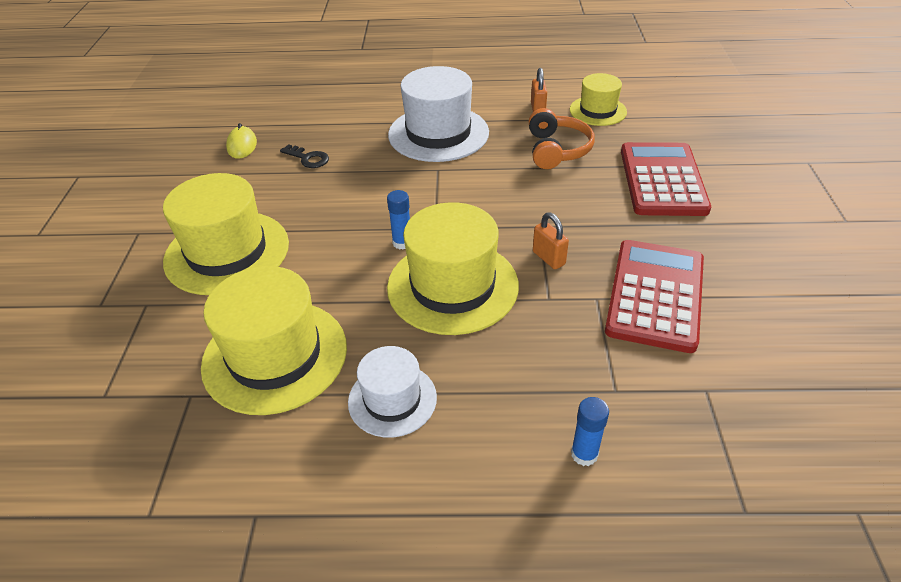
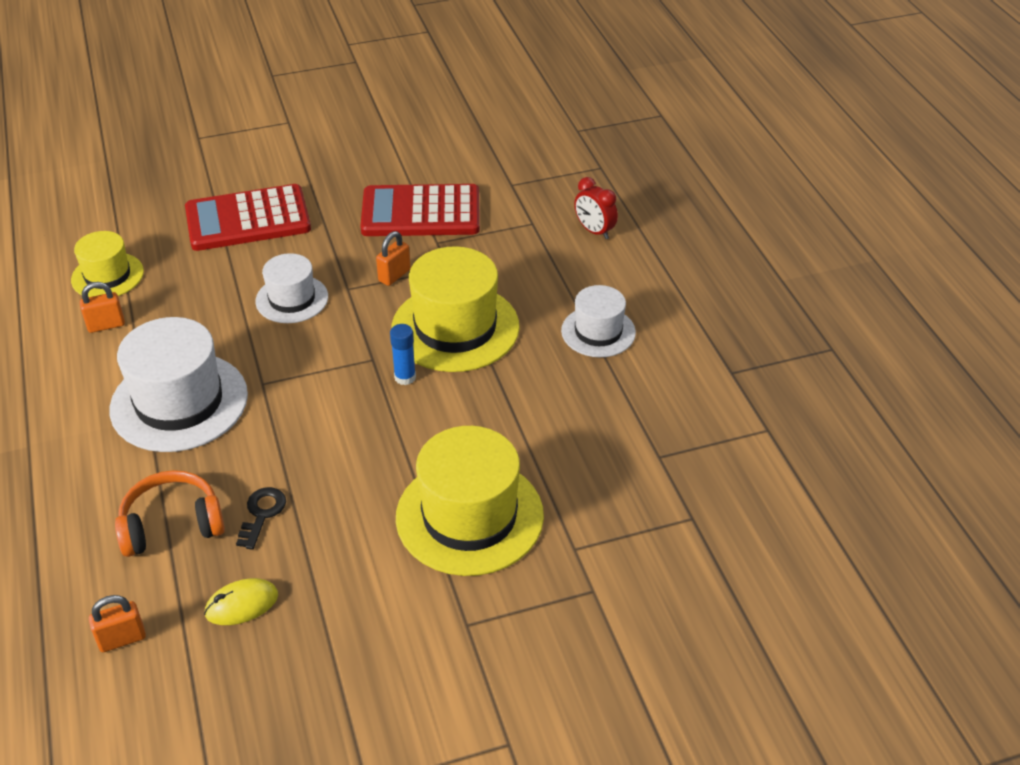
camera: 110 degrees left, 0 degrees up
yellow hat [201,266,347,415] -> none
orange headphones [529,108,595,169] -> orange headphones moved to [115,470,225,557]
blue glue stick [571,397,609,466] -> red clock [574,177,618,239]
none -> orange padlock [89,595,146,652]
none -> white hat [255,253,328,323]

